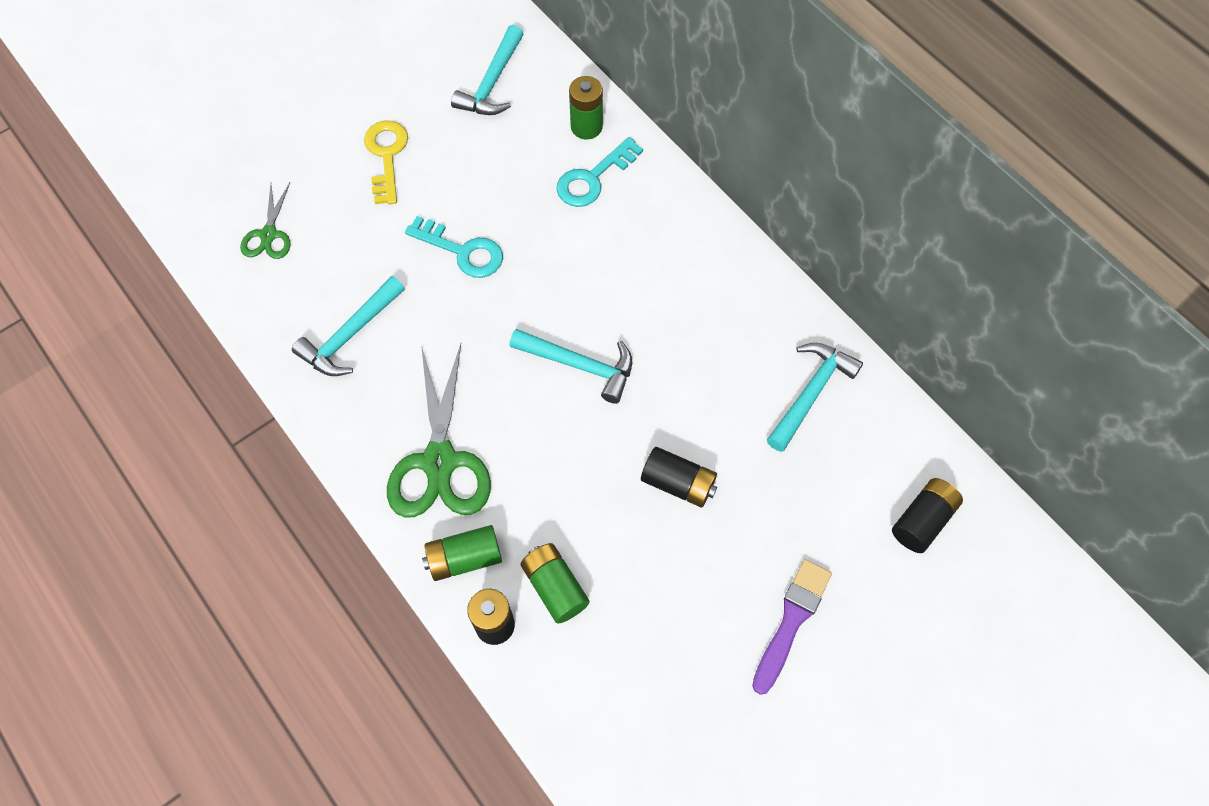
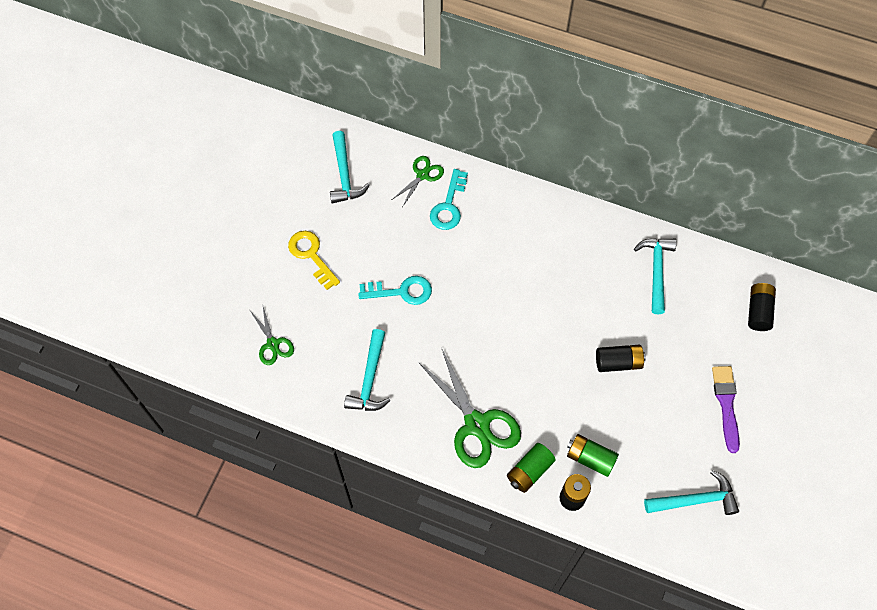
camera: 30 degrees left, 0 degrees up
turquoise hammer [509,329,632,404] -> turquoise hammer moved to [644,470,739,515]
green battery [569,76,603,140] -> green scissors [393,156,444,206]

